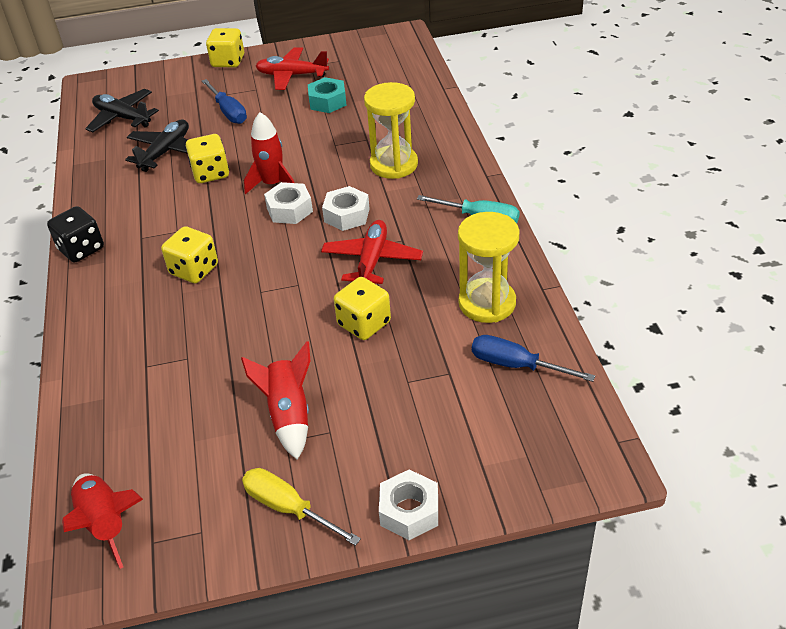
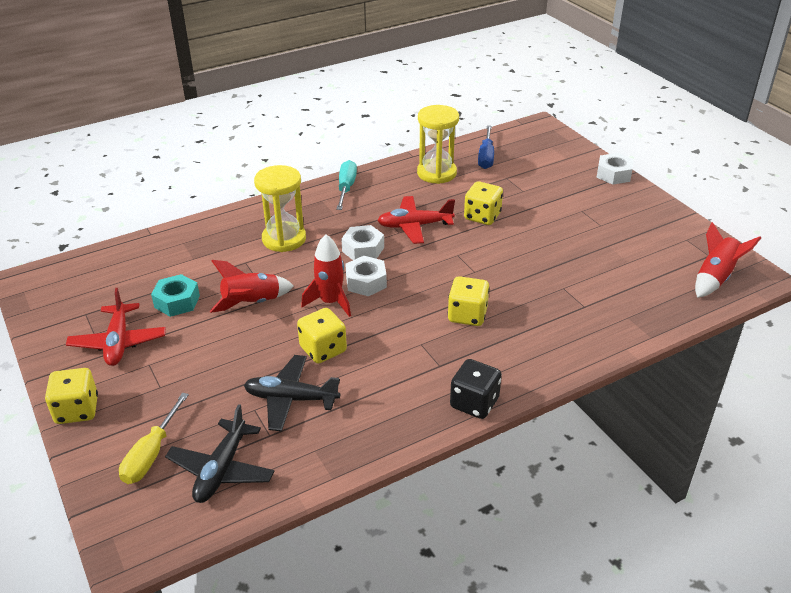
camera: 110 degrees left, 5 degrees down
blue screwdriver [202,79,247,124] -> none
red rocket [241,341,310,460] -> red rocket moved to [210,260,294,313]
yellow screwdriver [242,468,361,546] -> yellow screwdriver moved to [119,393,189,484]

